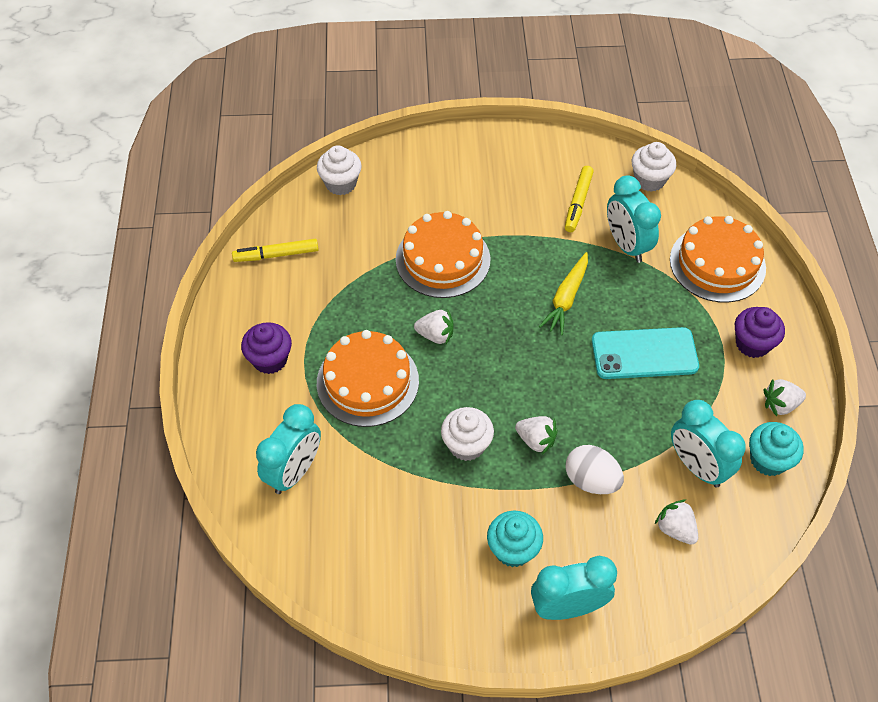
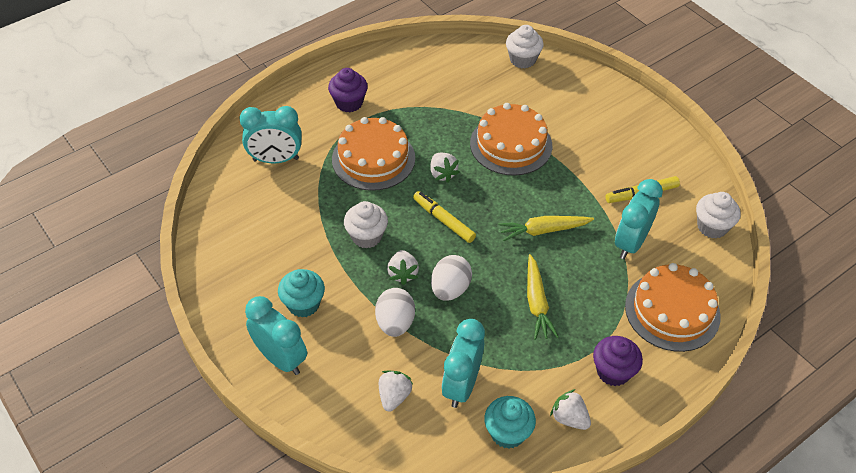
camera: 55 degrees right, 5 degrees down
yellow marker [232,239,319,262] -> yellow marker moved to [413,191,476,243]
turquoise phone [592,327,699,379] -> yellow carrot [527,254,559,340]
none -> white egg [431,255,472,301]

